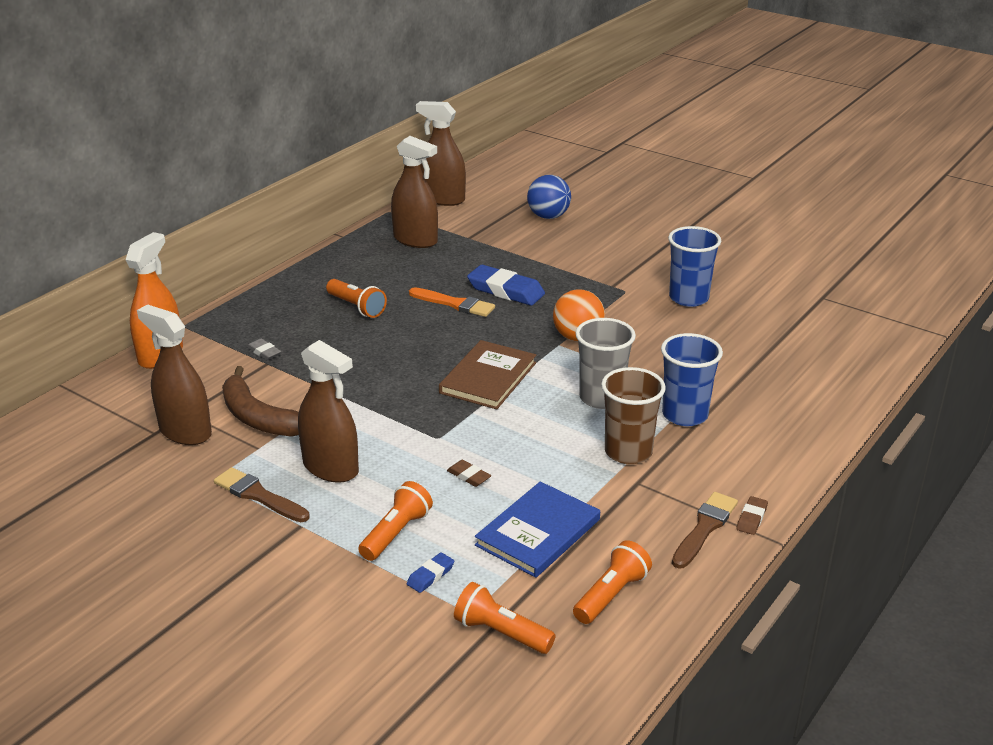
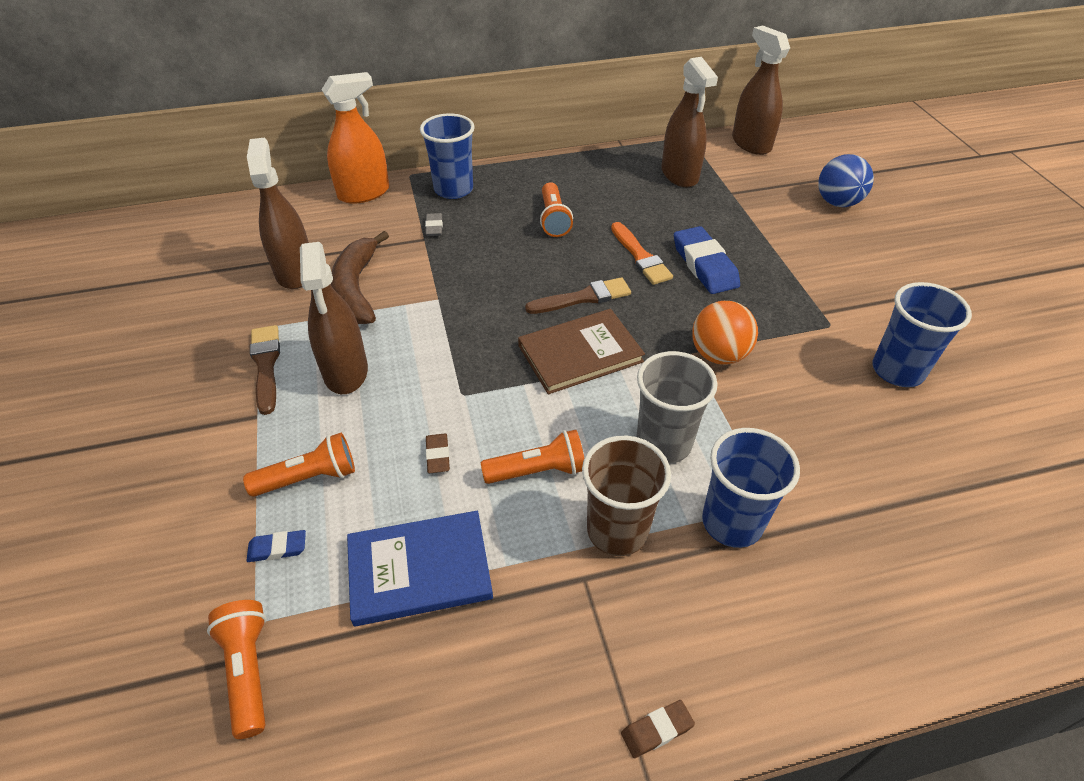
camera: 40 degrees right, 15 degrees up
orange flashlight [573,540,652,624] -> orange flashlight moved to [481,430,584,484]
brown brush [672,492,738,569] -> brown brush moved to [525,277,631,314]
none -> blue cup [420,113,475,199]

